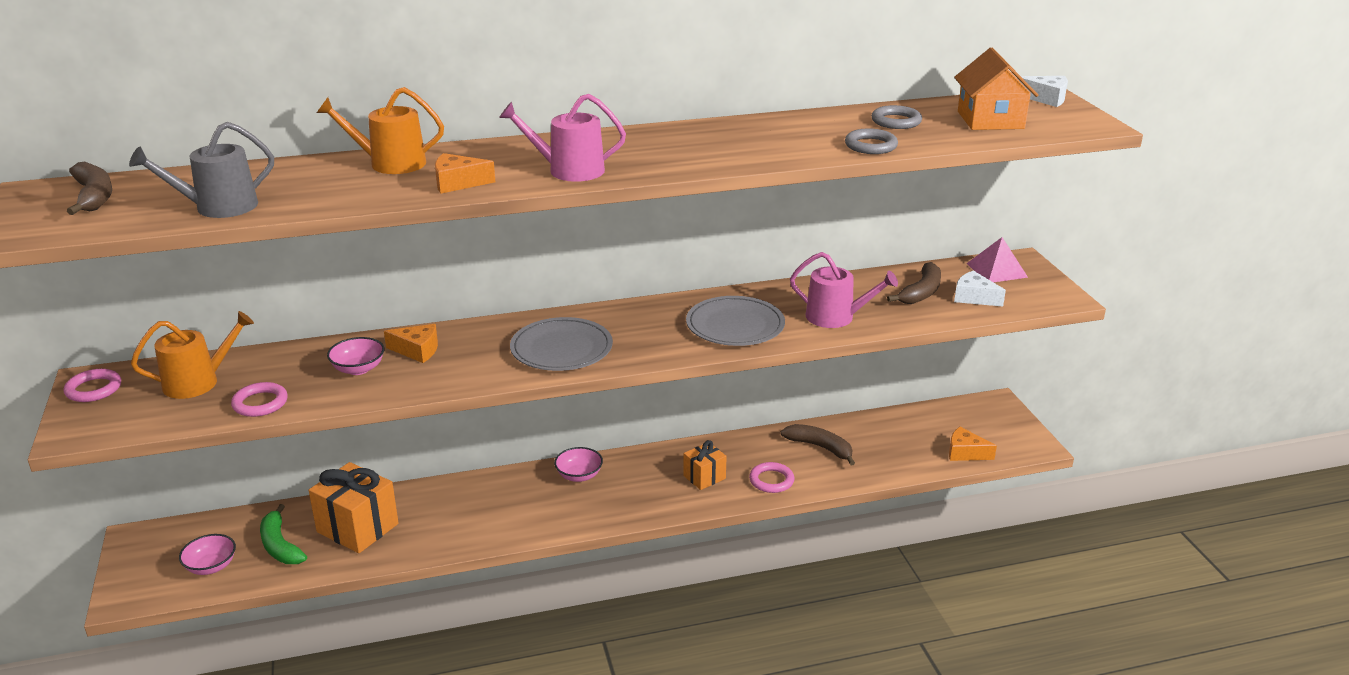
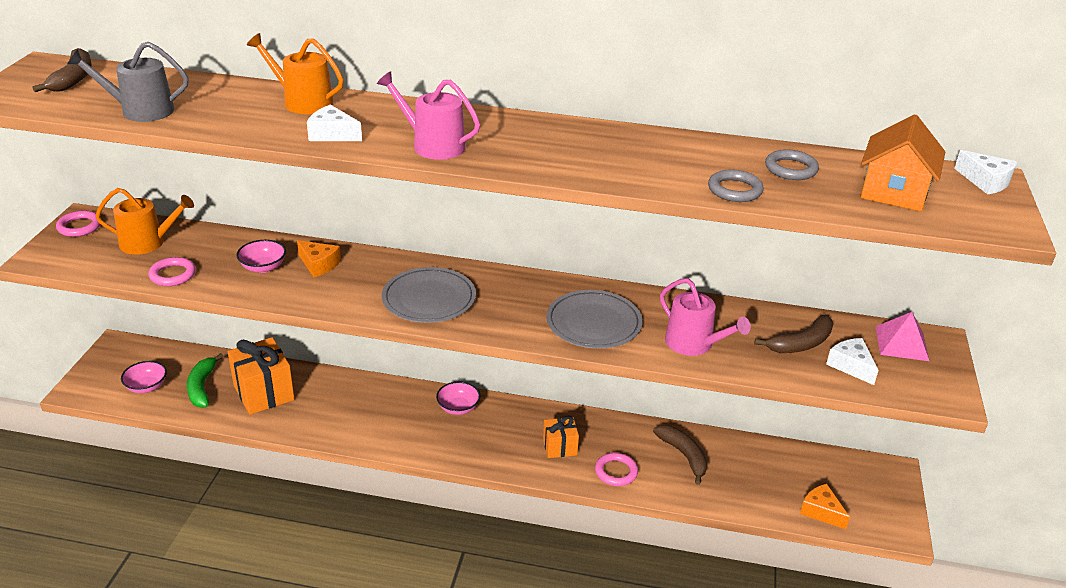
camera: 25 degrees right, 5 degrees up
orange cheese [435,153,495,193] -> white cheese [307,105,362,141]

